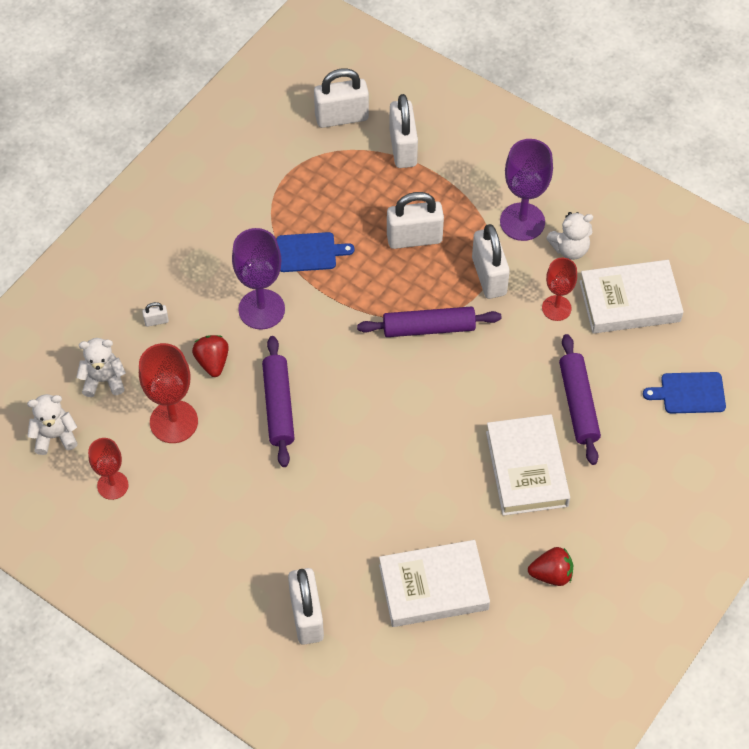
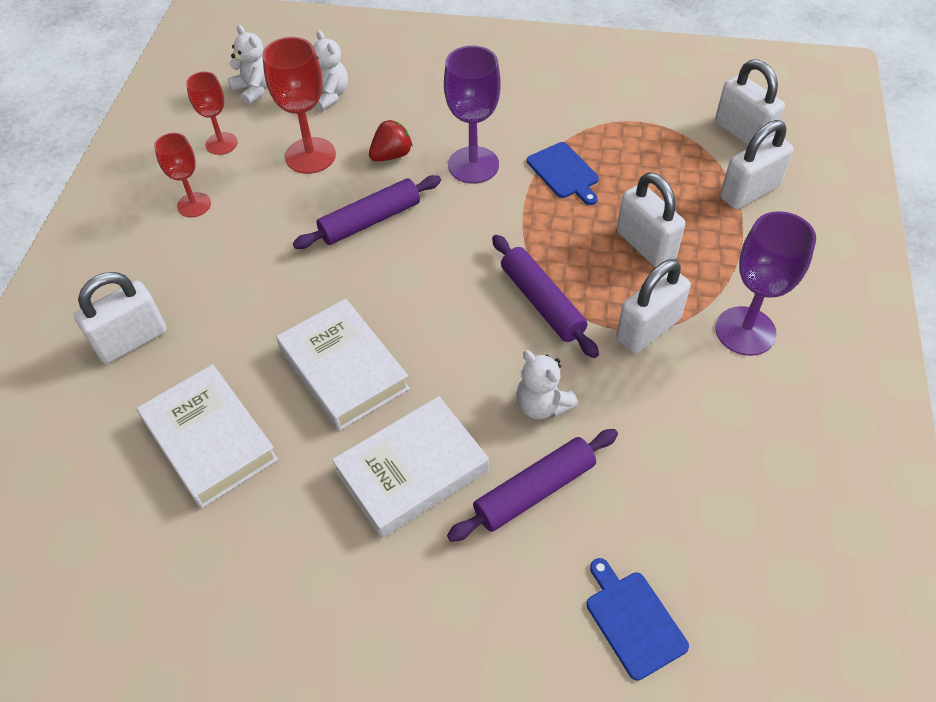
camera: 65 degrees right, 5 degrees down
white padlock [142,302,169,327] -> none
red strawberry [528,547,573,586] -> none
red goblet [542,258,577,321] -> red goblet moved to [154,133,211,217]
white teddy bear [546,212,593,260] -> white teddy bear moved to [516,350,578,419]
white book [579,260,684,333] -> white book moved to [276,299,410,431]

